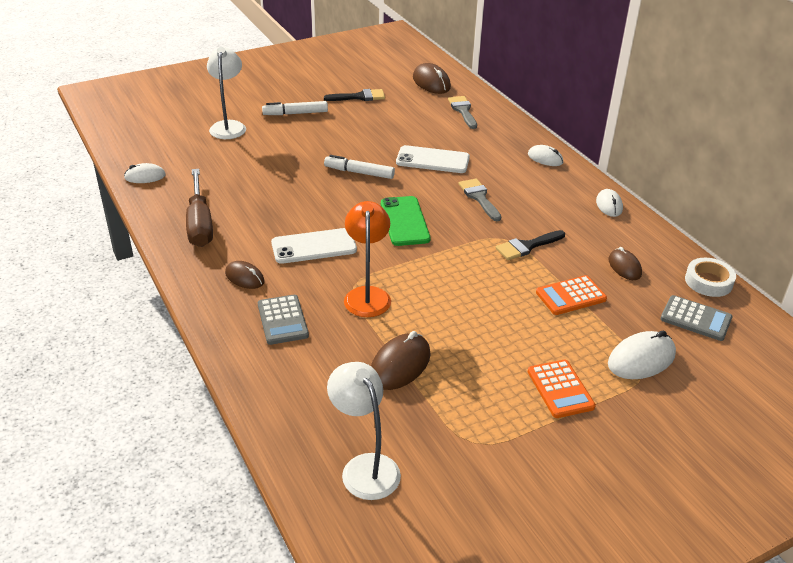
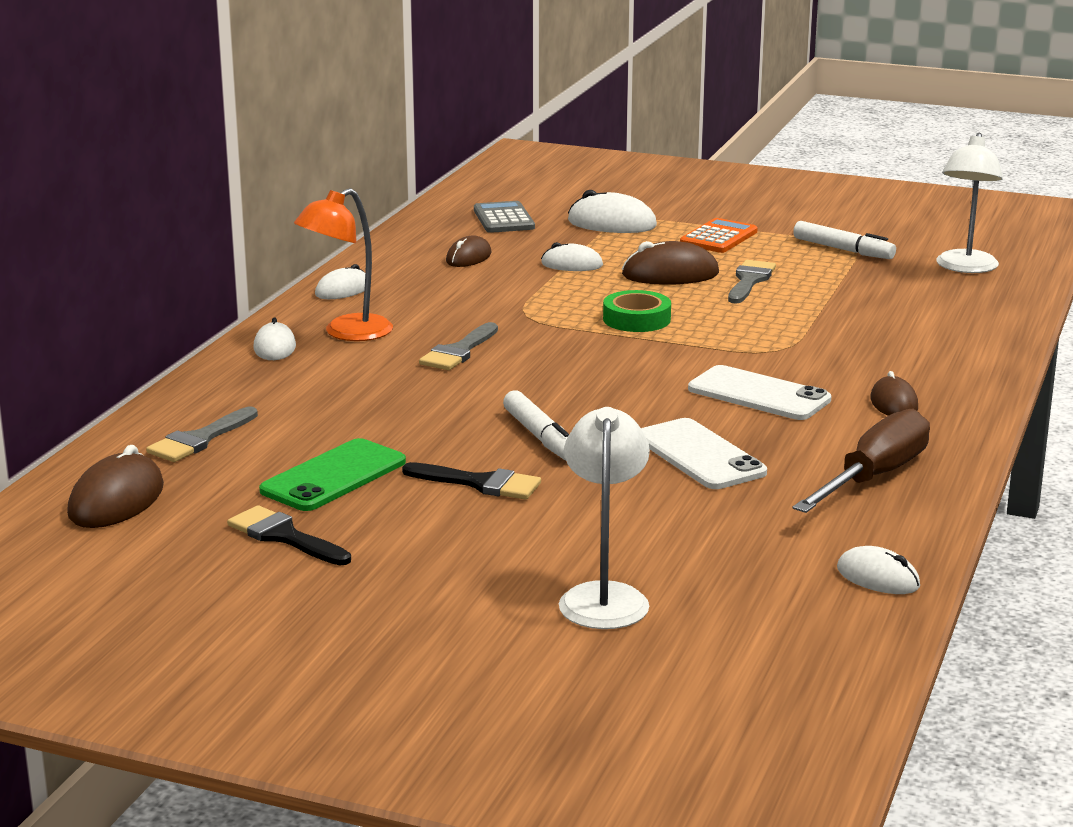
camera: 130 degrees left, 15 degrees down
white lamp [207,47,246,139] -> white lamp turned 135 degrees clockwise [559,407,650,629]
grey calculator [258,295,309,345] -> none
white marker [262,101,328,115] -> white marker moved to [793,221,896,259]
orange lamp [344,201,391,317] -> orange lamp moved to [294,188,393,341]
brown mouse [371,331,431,390] -> brown mouse moved to [622,241,719,285]
green phone [381,196,431,246] -> green phone moved to [259,438,406,511]
white phone [396,145,470,173] -> white phone moved to [641,418,767,489]
black brush [496,230,565,260] -> black brush moved to [402,462,541,500]
orange calculator [536,275,607,315] -> white mouse [541,242,603,271]
white tape [685,258,736,297] -> none
none -> green tape [603,290,671,332]
none -> grey brush [728,260,776,304]

